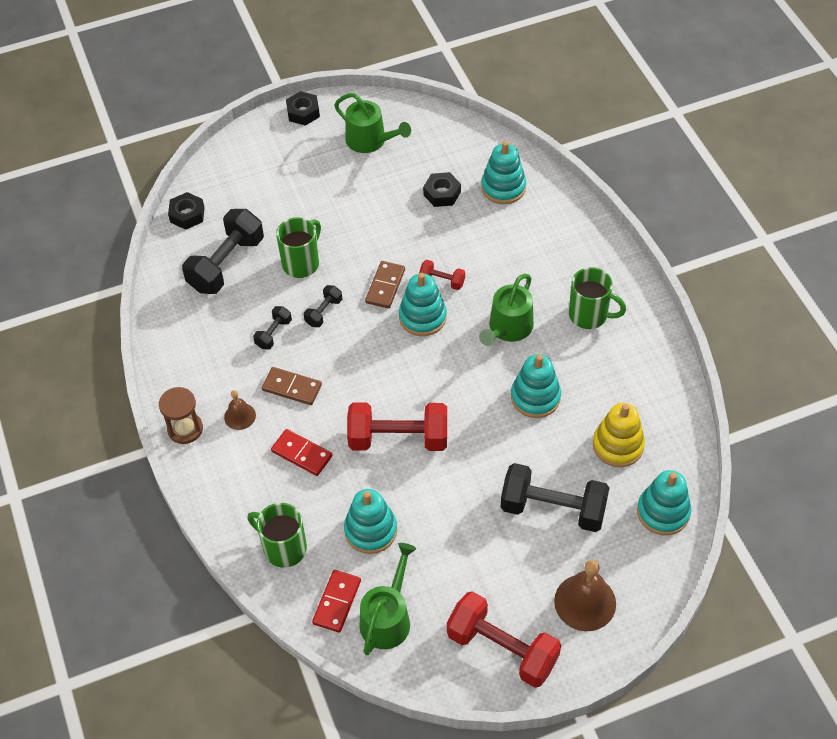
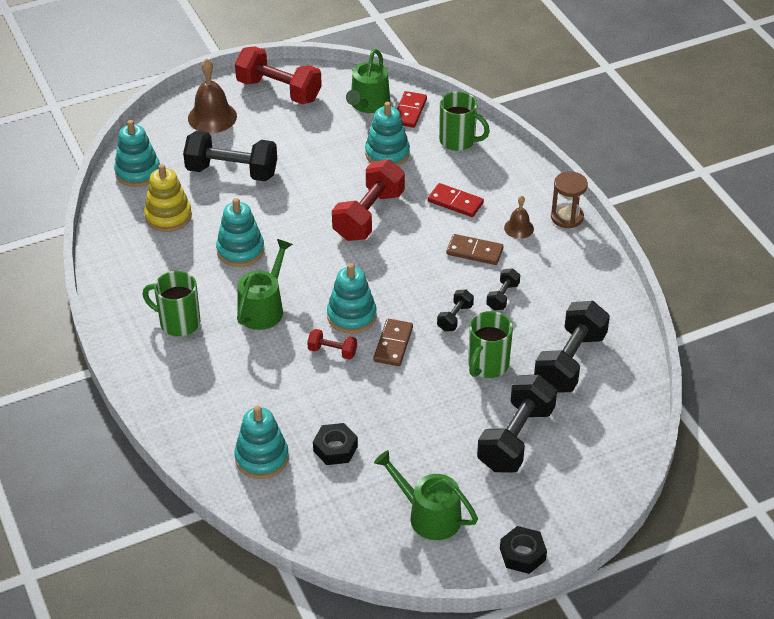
camera: 175 degrees right, 10 degrees down
black nut [168,192,205,230] -> none
red dumbbell [347,402,447,451] -> red dumbbell turned 60 degrees counterclockwise [332,159,405,241]
none -> black dumbbell [477,374,557,472]

